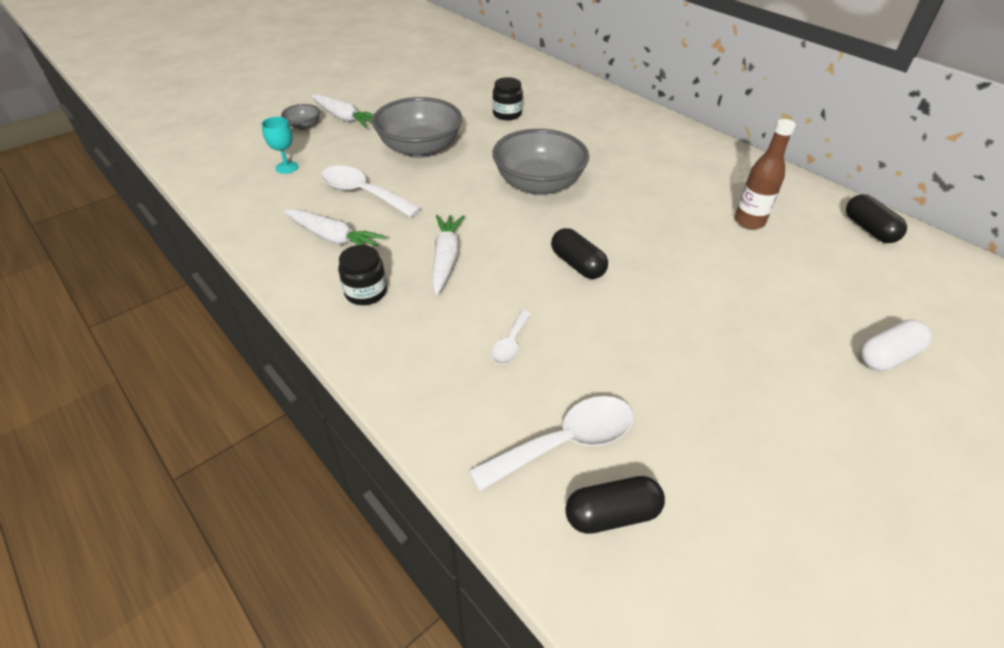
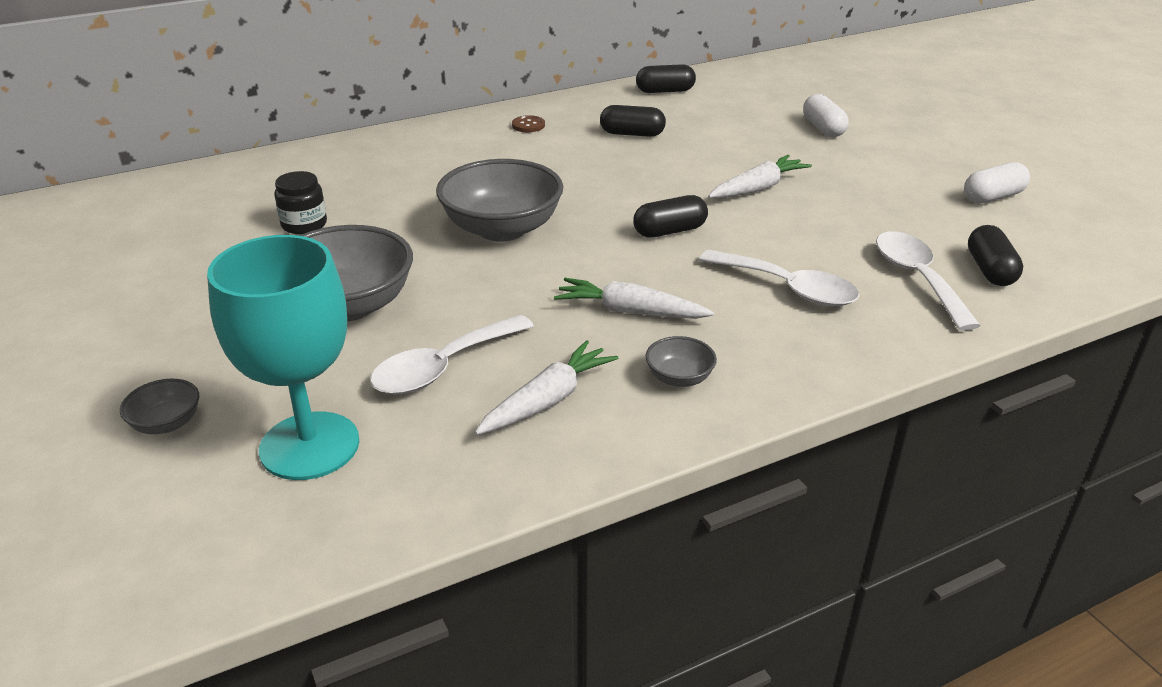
camera: 75 degrees left, 10 degrees down
turquoise goblet [261,117,298,174] -> turquoise goblet [207,235,359,480], size x2.36
white carrot [311,94,374,128] -> white carrot moved to [708,155,812,198]
black jar [338,245,387,305] -> grey bowl [646,336,717,387]
white spoon [491,310,531,364] -> white spoon [699,250,860,306], size x1.90
brown bottle [735,119,796,229] -> black capsule [600,105,666,137]
none -> brown button [512,115,545,132]
none -> white capsule [964,162,1030,203]

